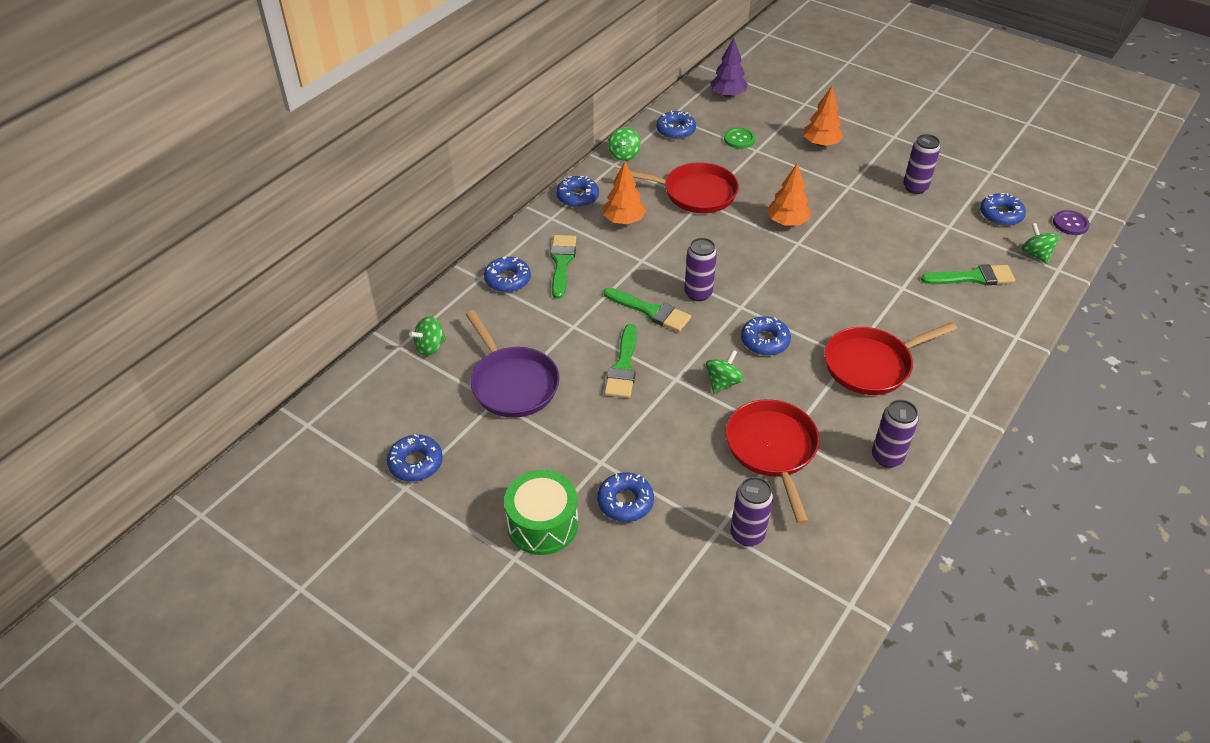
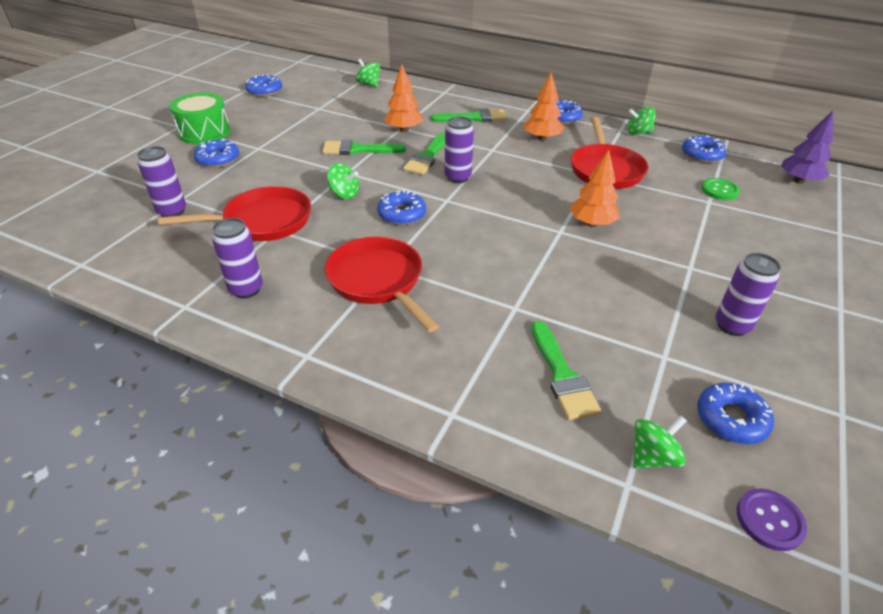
camera: 80 degrees right, 5 degrees down
purple pan [466,310,560,418] -> none
blue donut [484,256,531,292] -> none
orange tree [803,86,843,147] -> orange tree moved to [384,64,423,132]

